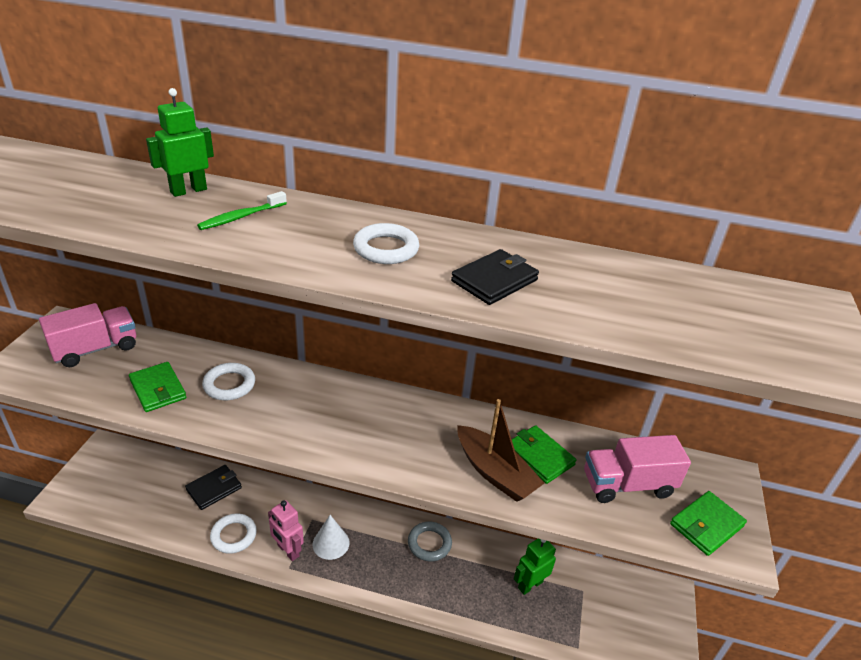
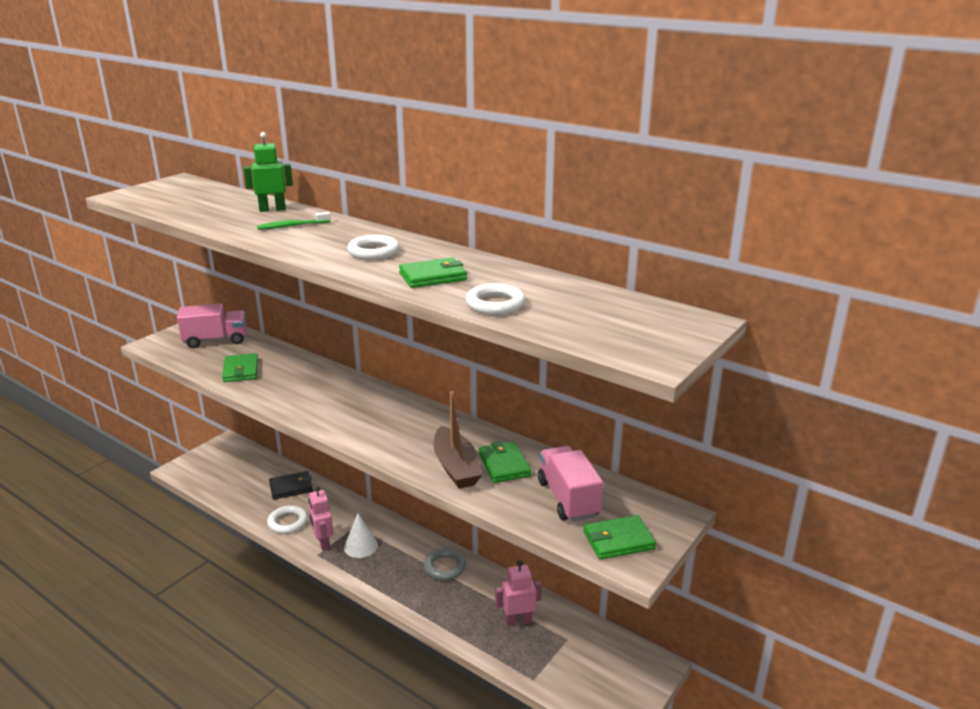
camera: 25 degrees right, 10 degrees down
white ring [202,363,255,400] -> white ring moved to [466,283,525,315]
black wallet [451,249,539,305] -> green wallet [399,257,467,288]
green robot [514,539,556,595] -> pink robot [495,560,542,626]
pink truck [584,435,691,503] -> pink truck turned 60 degrees clockwise [538,446,603,522]

